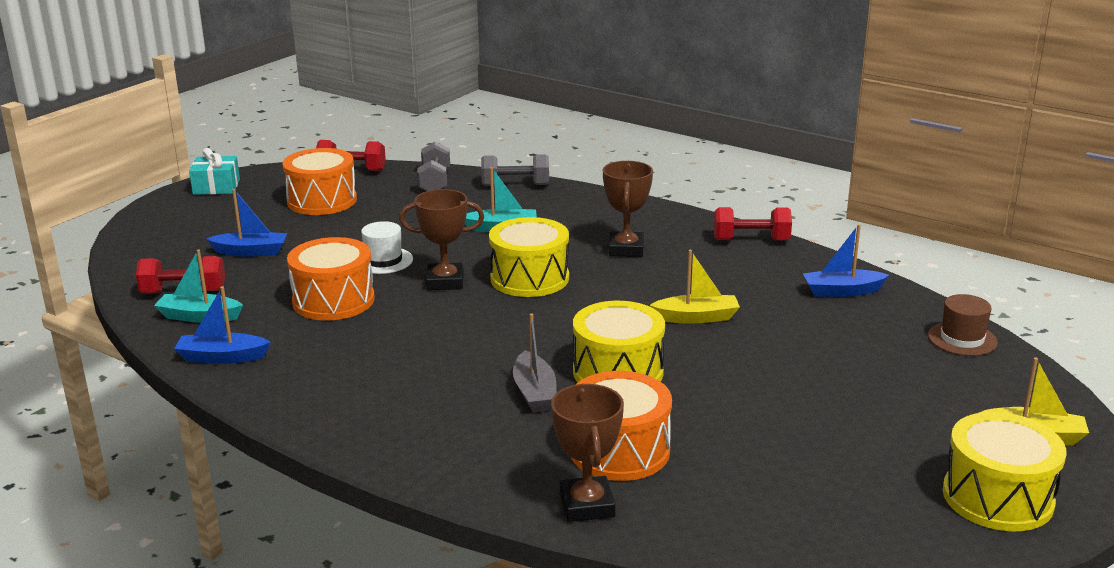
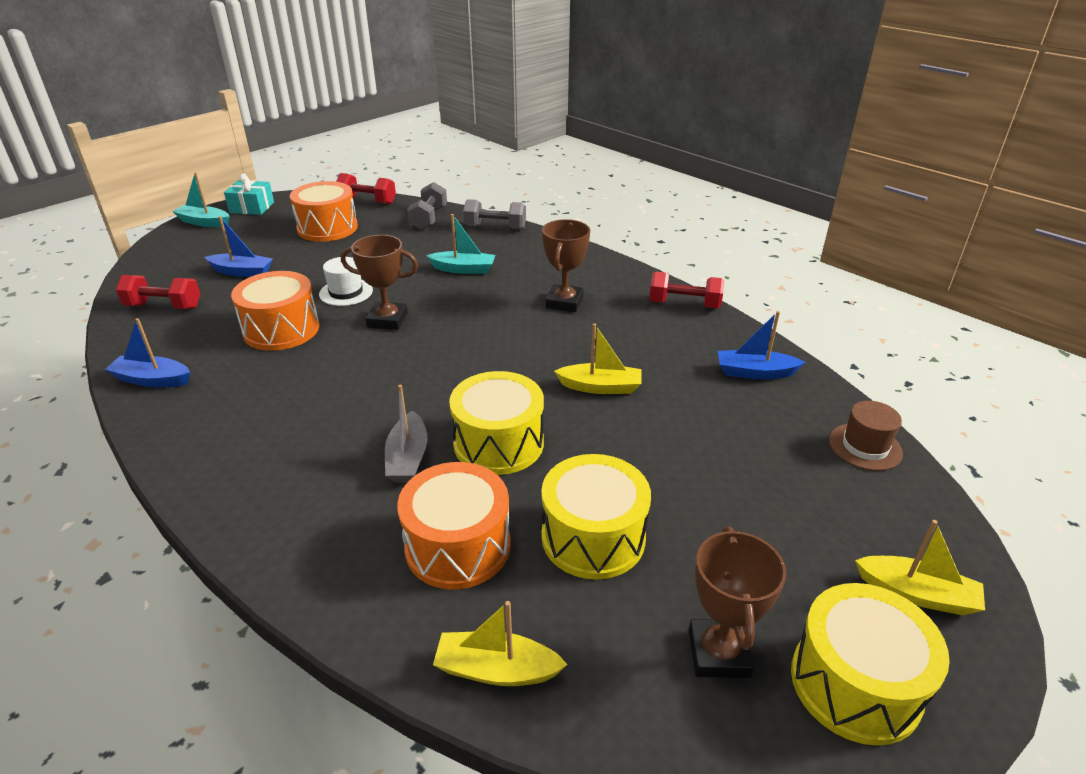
camera: 10 degrees right, 10 degrees up
turquoise boat [154,249,243,323] -> turquoise boat moved to [172,172,230,227]
yellow drum [489,217,569,297] -> yellow drum moved to [541,454,651,580]
brown trophy [551,384,624,522] -> brown trophy moved to [689,527,786,678]
none -> yellow boat [433,601,568,686]

